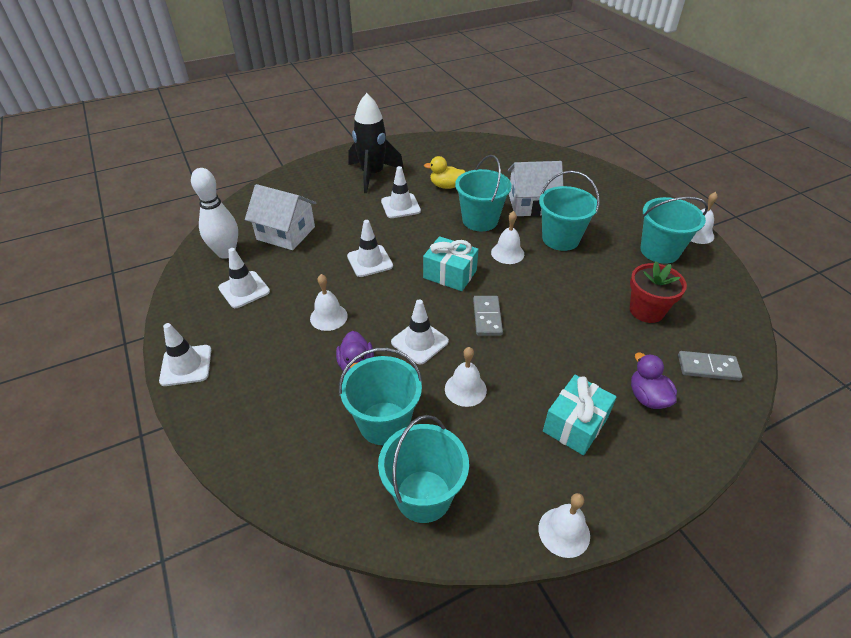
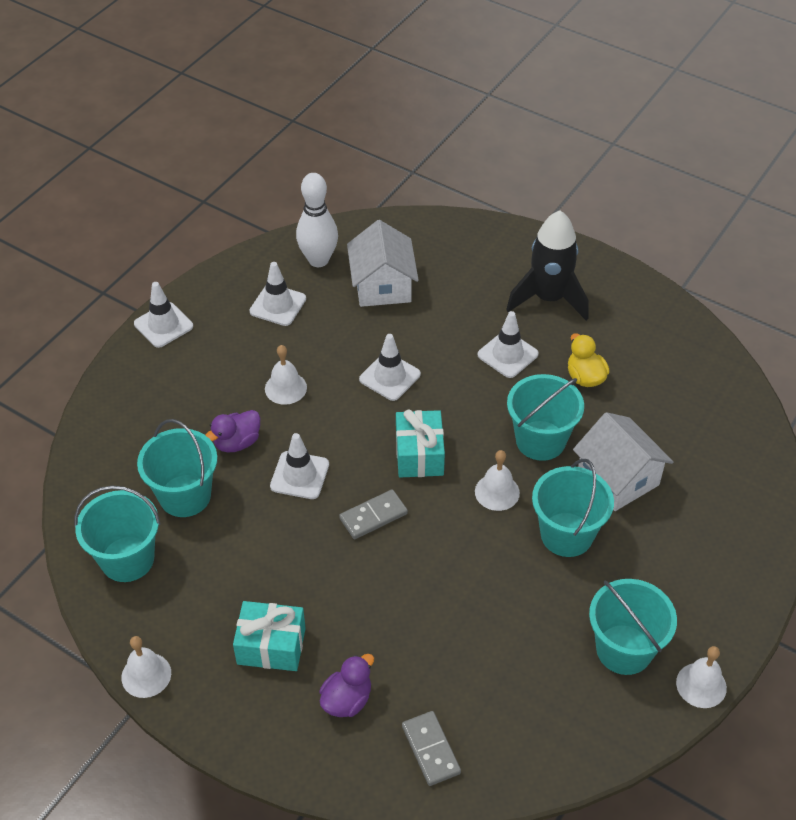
camera: 60 degrees right, 5 degrees up
white bell [445,347,487,407] -> none
red flower pot [630,261,687,323] -> none

